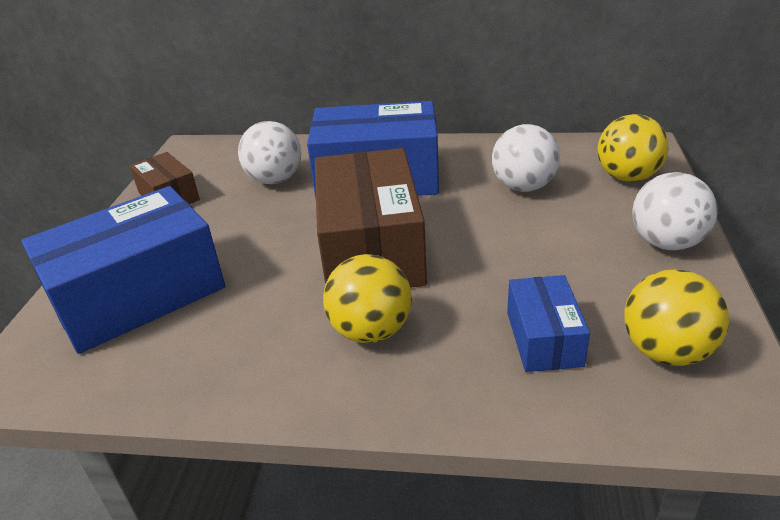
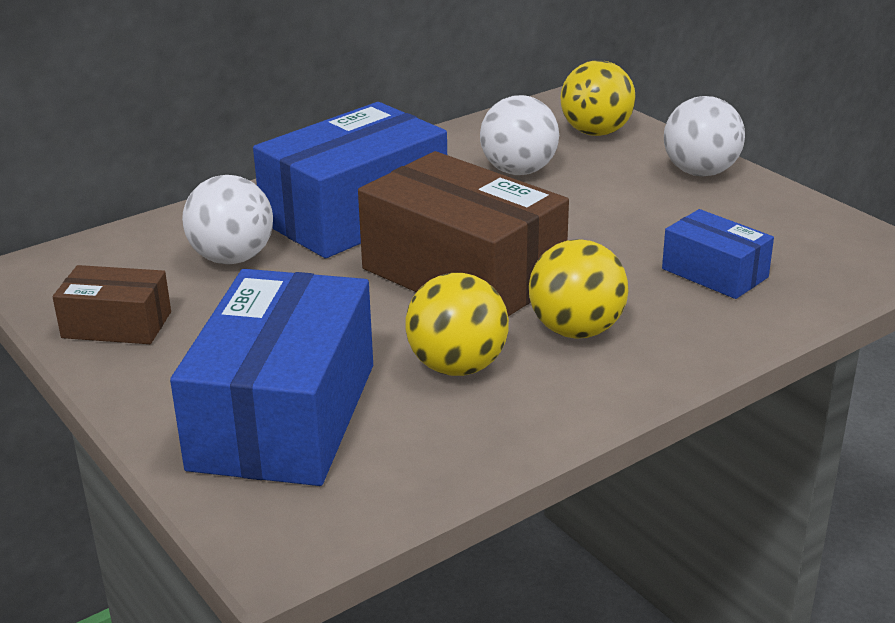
camera: 45 degrees left, 5 degrees down
yellow ball [624,269,729,366] -> yellow ball moved to [406,273,509,376]

